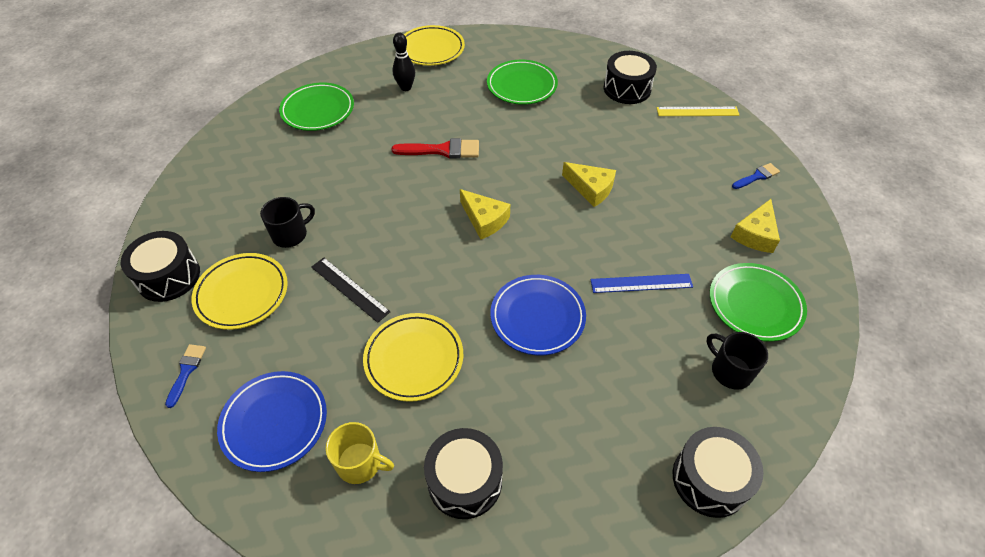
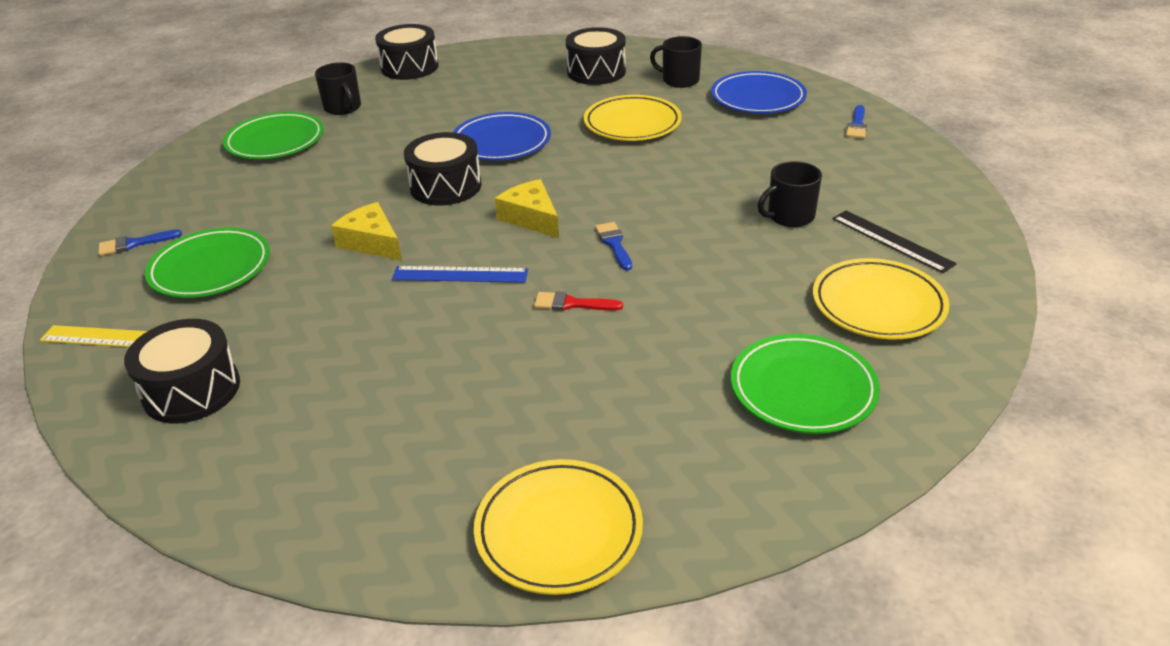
camera: 170 degrees left, 15 degrees down
black drum [121,231,200,302] -> black drum moved to [404,132,482,205]
yellow plate [192,253,288,330] -> yellow plate moved to [813,258,949,339]
black ruler [311,258,390,323] -> black ruler moved to [832,210,957,273]
yellow mug [326,422,394,484] -> black mug [650,36,702,88]
black bowling pin [392,32,415,91] -> none
red brush [392,138,479,159] -> red brush [534,291,623,311], size x0.61
green plate [487,60,558,105] -> green plate moved to [145,228,270,298]
blue ruler [591,274,693,293] -> blue ruler moved to [392,266,528,283]
yellow cheese [731,199,780,253] -> none
none -> blue brush [595,222,632,270]

